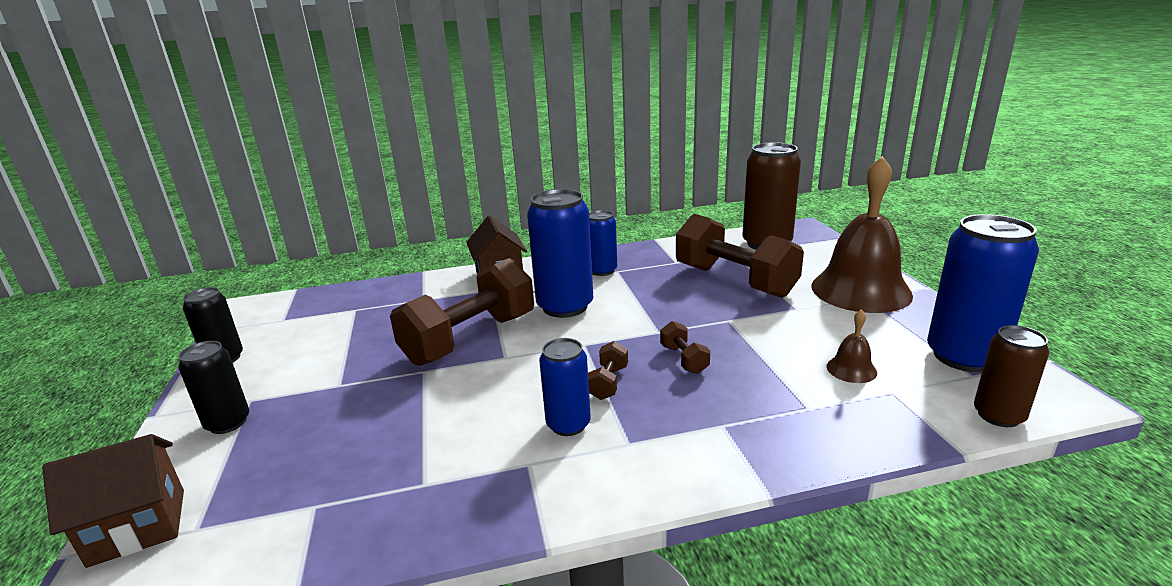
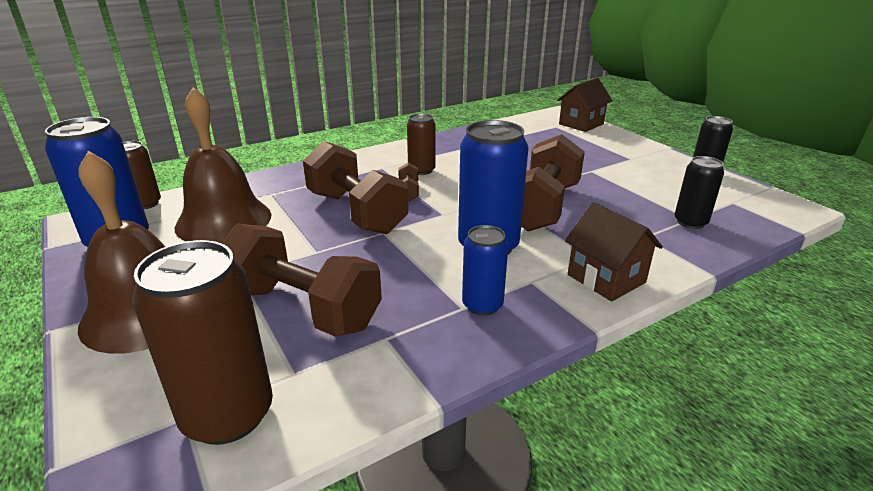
camera: 160 degrees right, 5 degrees up
black can [178,341,249,434] -> black can moved to [675,156,724,229]
blue can [539,338,591,436] -> brown can [407,113,436,175]
brown dumbbell [660,321,710,374] -> brown dumbbell [303,141,408,234], size x2.41
brown bell [827,309,877,383] -> brown bell [175,87,272,243], size x2.46

